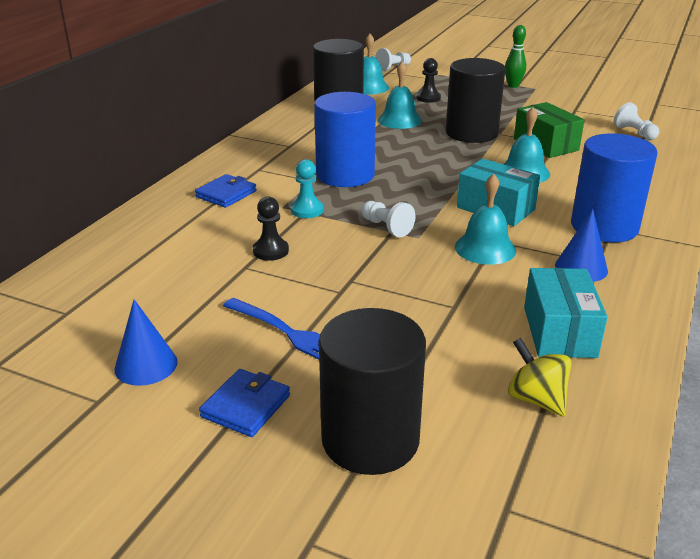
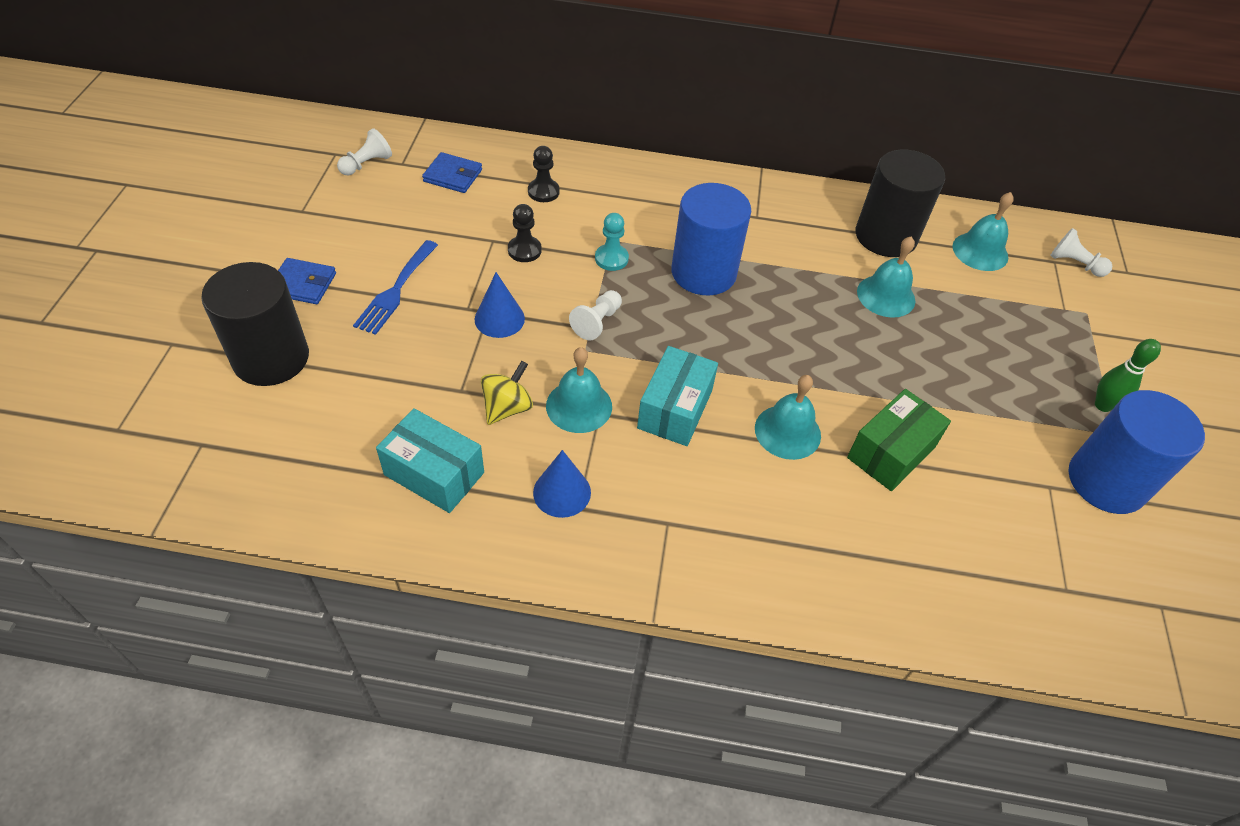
camera: 70 degrees right, 20 degrees up
blue cone [114,299,178,386] -> blue cone moved to [475,272,525,338]
blue wallet [195,174,257,208] -> blue wallet moved to [422,152,482,193]
black pawn [417,58,441,103] -> black pawn moved to [528,146,560,202]
black cylinder [446,58,505,143] -> none
yellow spinning top [508,338,572,417] -> yellow spinning top moved to [481,361,533,425]
turquoise box [524,268,608,358] -> turquoise box turned 45 degrees clockwise [376,408,484,513]
blue cylinder [571,134,658,242] -> blue cylinder moved to [1068,390,1205,514]
white pawn [614,102,659,140] -> white pawn moved to [337,128,392,176]

